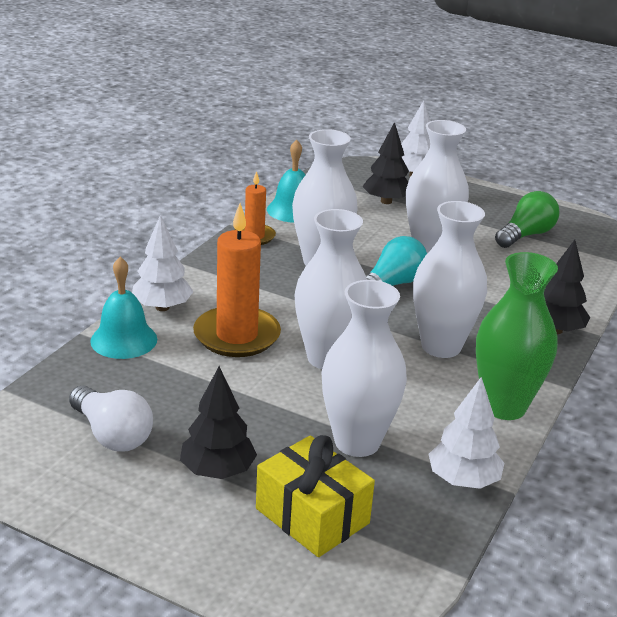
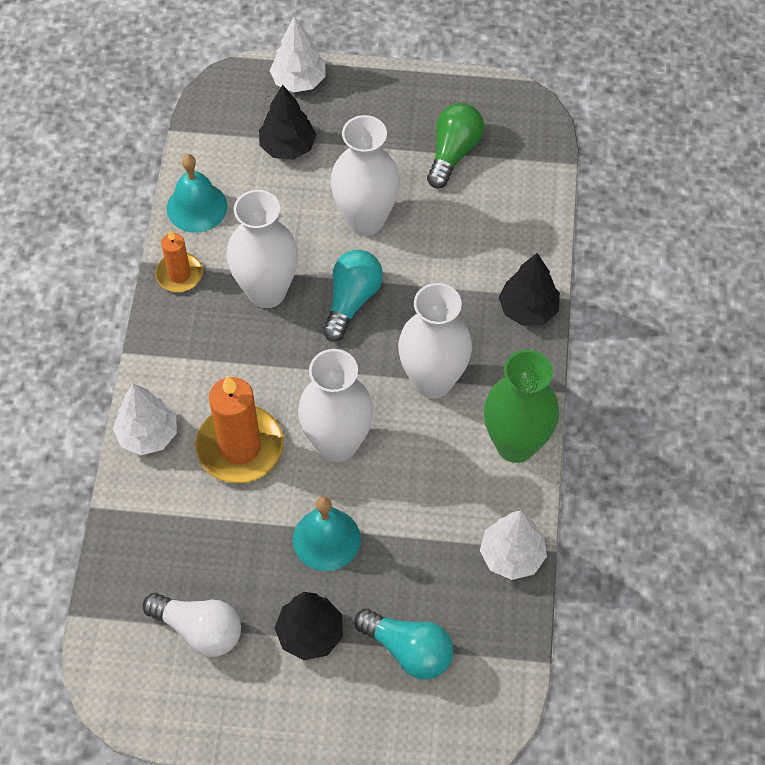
camera: 20 degrees left, 30 degrees up
turquoise bell [90,257,157,359] -> turquoise bell moved to [293,496,361,571]
yellow gift [256,435,375,557] -> turquoise light bulb [354,608,454,680]
white vase [321,280,407,457] -> none

